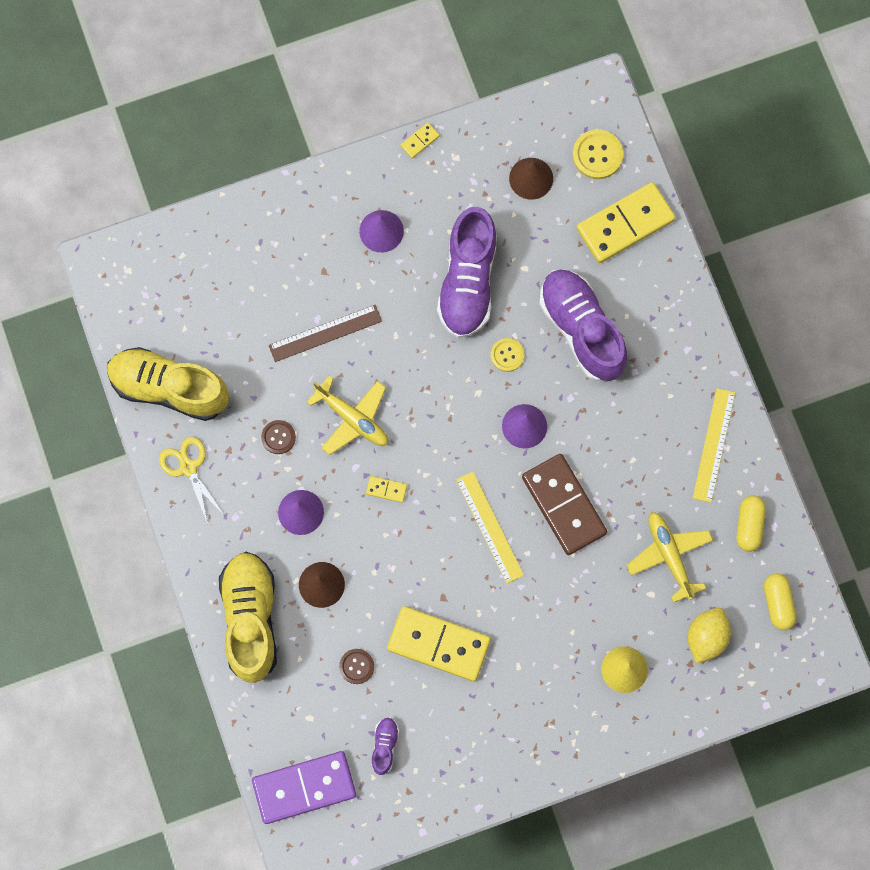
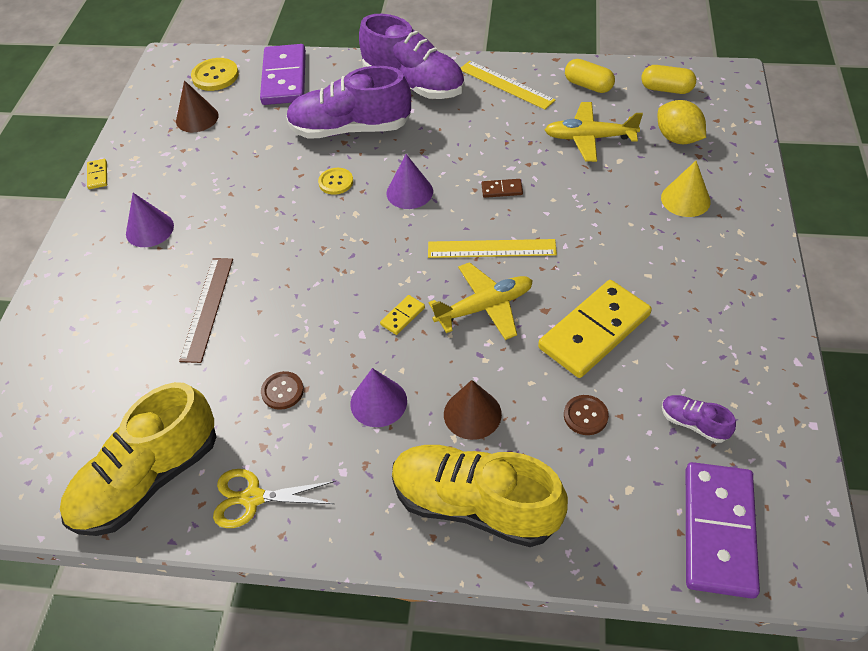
camera: 60 degrees left, 25 degrees down
yellow plane [306,376,388,455] -> yellow plane moved to [428,262,533,340]
purple shoe [437,207,497,338] -> purple shoe moved to [359,14,465,99]
brown domino [522,454,607,555] -> brown domino [482,179,523,198], size x0.41
yellow domino [576,182,676,263] -> purple domino [260,44,306,105]

